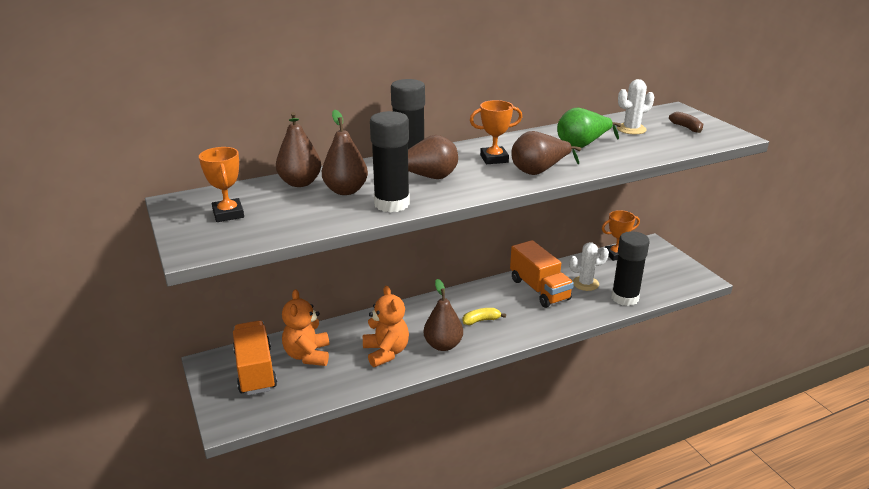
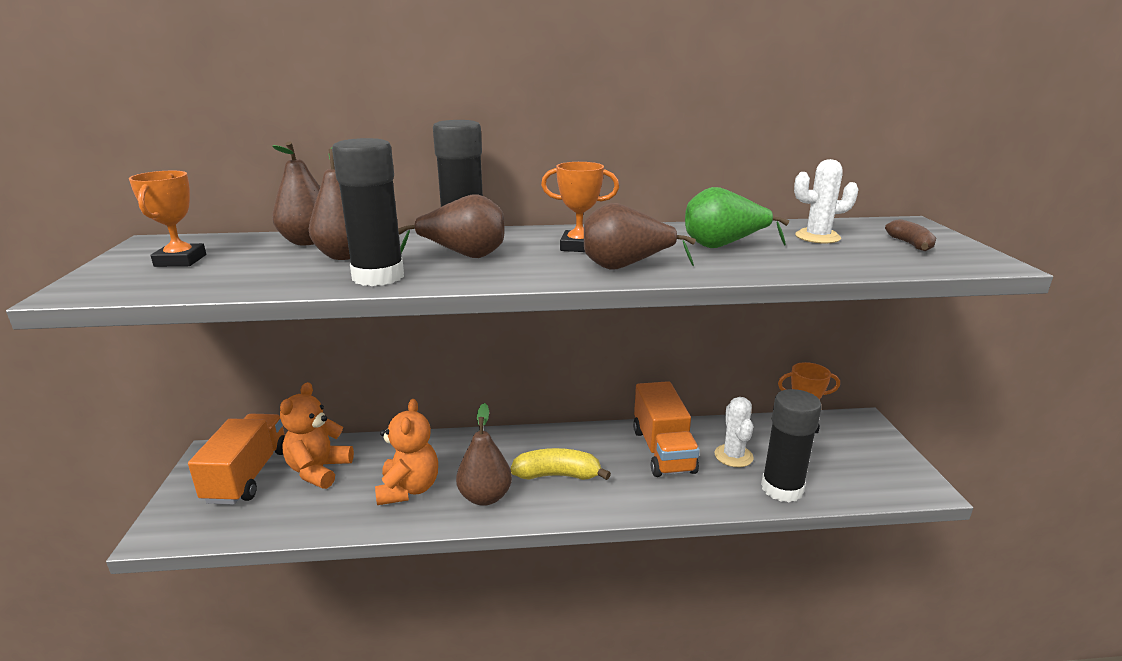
camera: 20 degrees right, 5 degrees down
yellow banana [463,308,506,325] -> yellow banana [510,448,611,480], size x1.56
white cactus [569,242,609,291] -> white cactus turned 75 degrees clockwise [714,397,754,467]

